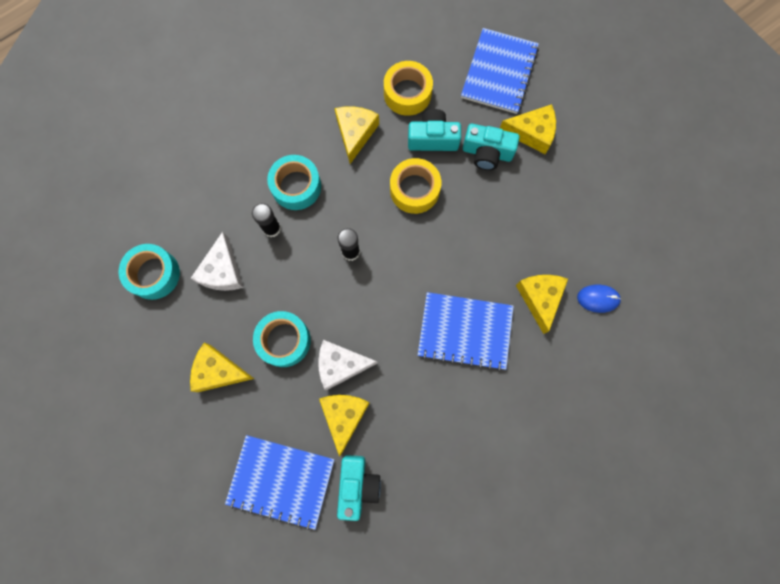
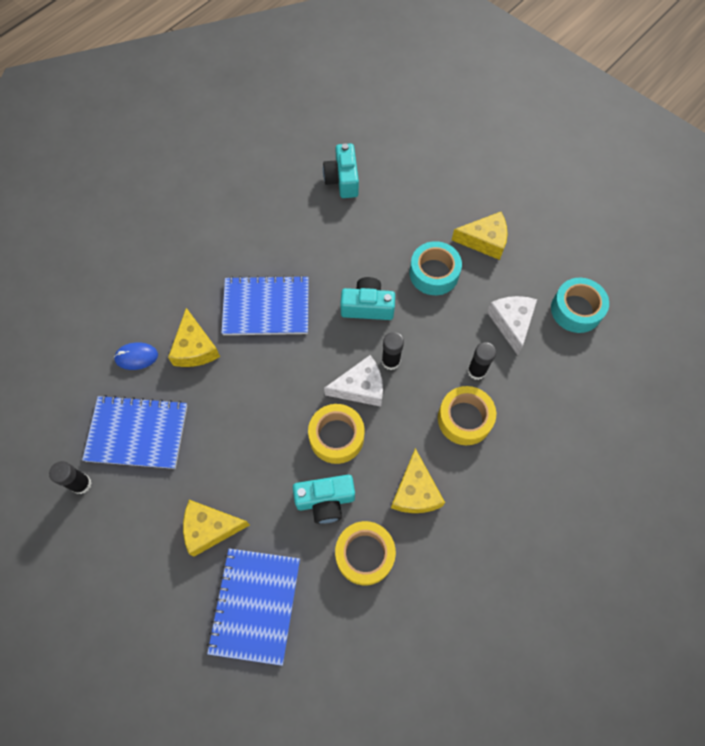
camera: 170 degrees right, 10 degrees down
blue notebook [225,435,334,530] -> blue notebook moved to [82,395,187,469]
turquoise tape [267,155,321,210] -> yellow tape [438,386,496,445]
white cheese [318,340,378,390] -> white cheese moved to [324,355,383,407]
yellow cheese [319,395,370,457] -> none
turquoise camera [463,124,520,170] -> turquoise camera moved to [340,277,395,320]
none -> black glue stick [49,461,92,494]

